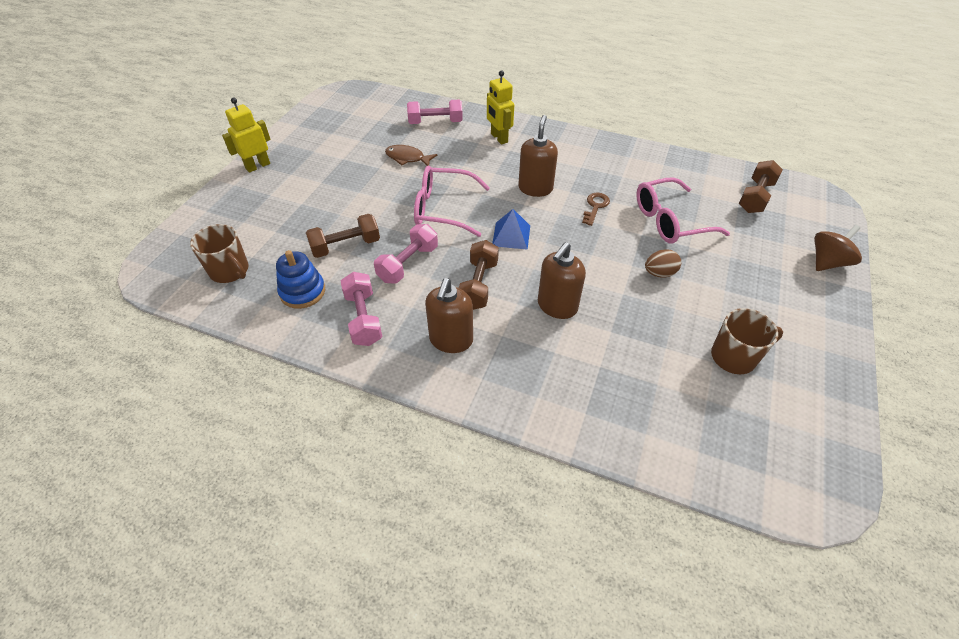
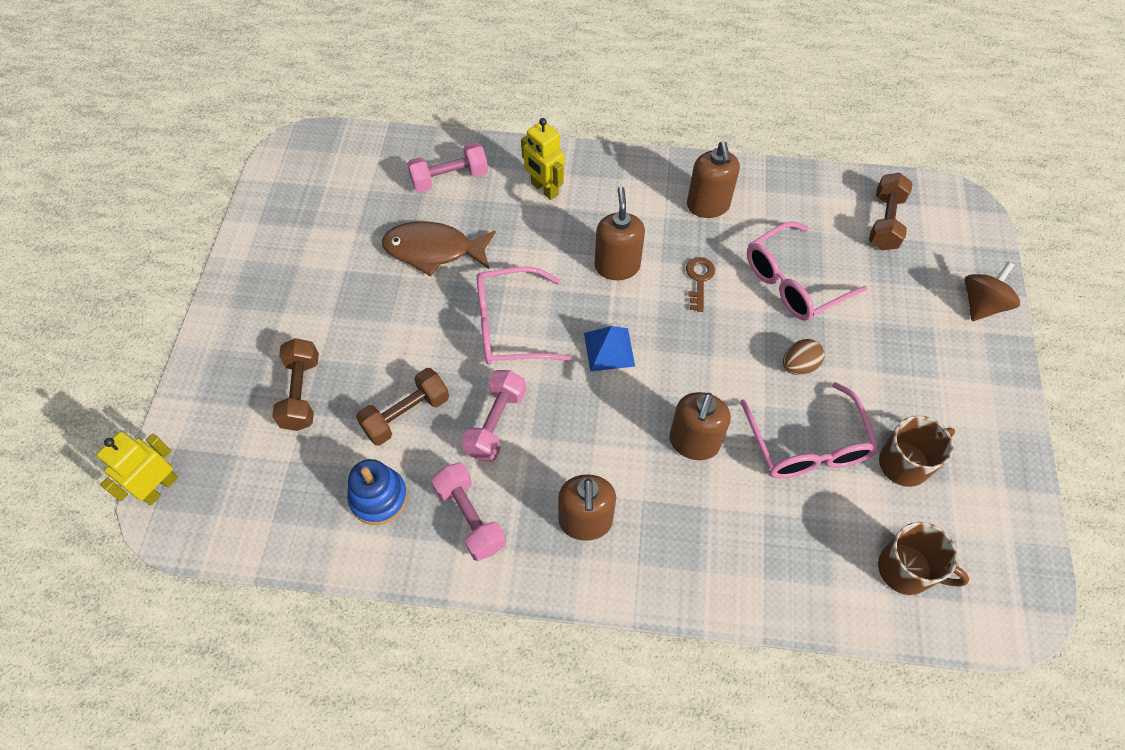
camera: 15 degrees left, 10 degrees up
brown mug [190,224,249,283] -> brown mug moved to [878,522,969,595]
yellow robot [222,98,271,173] -> yellow robot moved to [97,432,178,505]
brown fish [385,145,438,166] -> brown fish [382,221,496,276], size x1.56
brown dumbbell [459,240,499,310] -> brown dumbbell moved to [272,338,319,431]
none -> brown soap dispenser [687,141,740,218]
none -> pink glasses [740,382,879,478]

